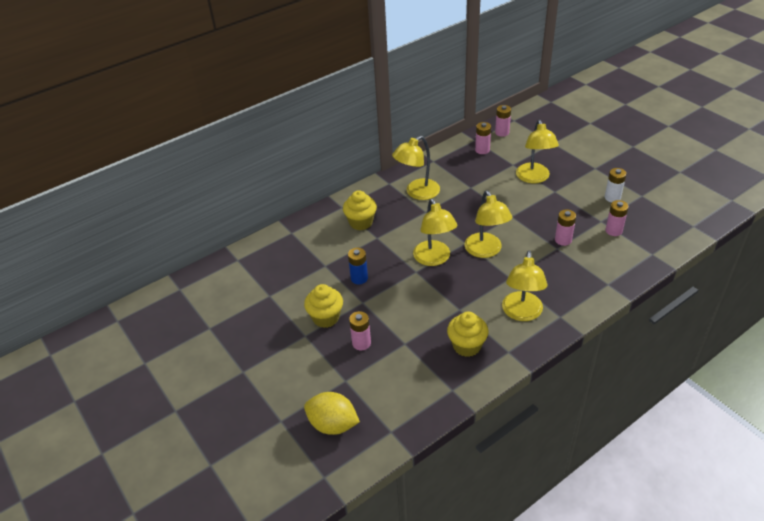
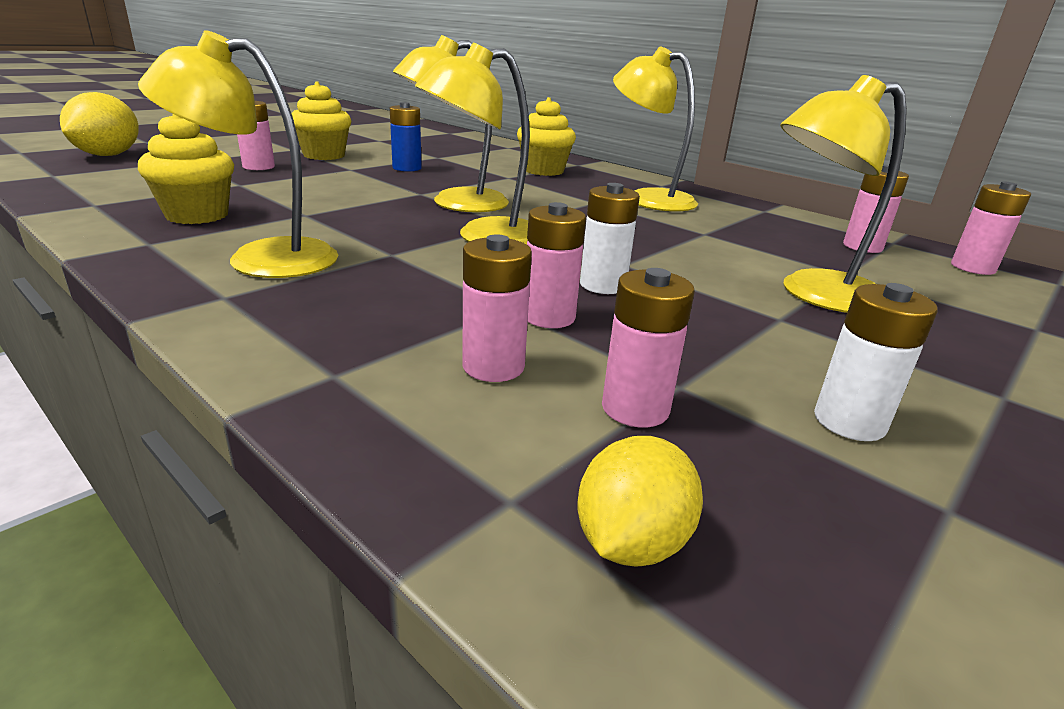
camera: 75 degrees right, 15 degrees down
none -> pink battery [462,234,532,382]
none -> yellow lemon [577,436,703,567]
none -> white battery [580,183,640,294]

